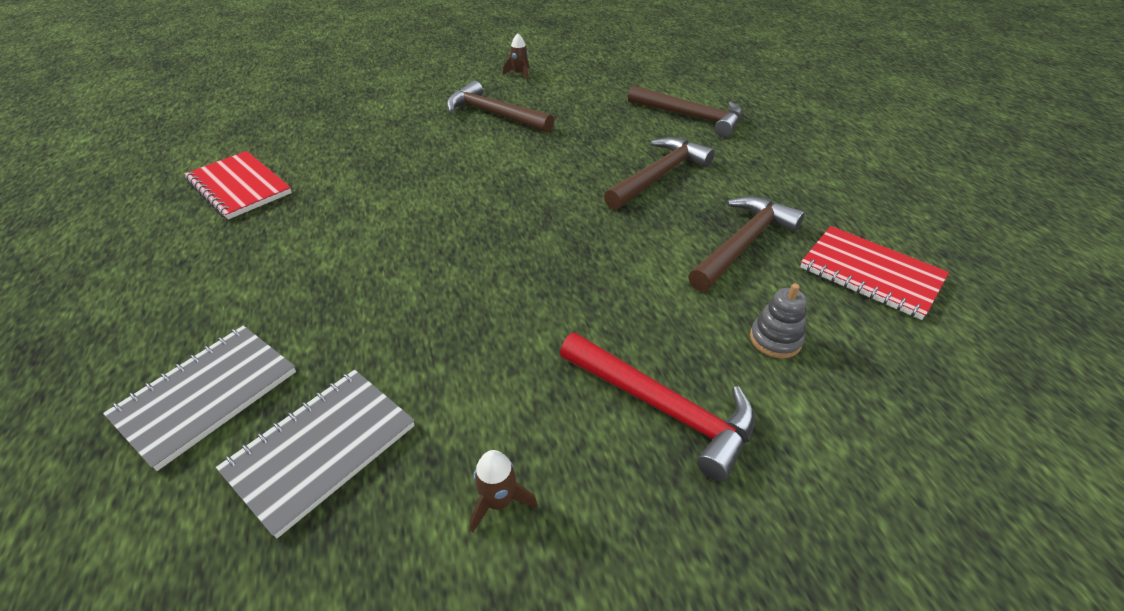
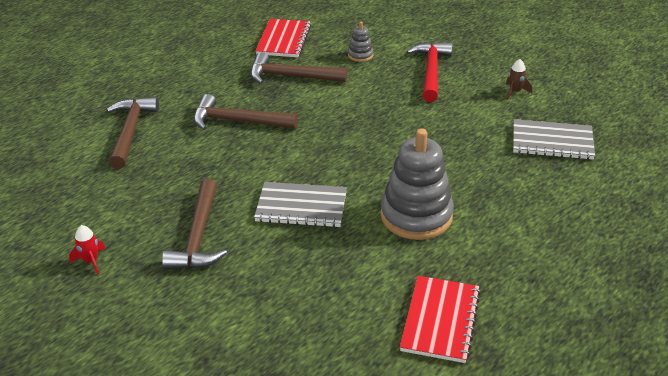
camera: 120 degrees left, 5 degrees down
grey notebook [103,326,296,471] -> grey notebook moved to [254,182,347,227]
brown rocket [503,34,529,81] -> red rocket [69,225,105,274]
none -> grey stacking toy [380,129,454,240]

